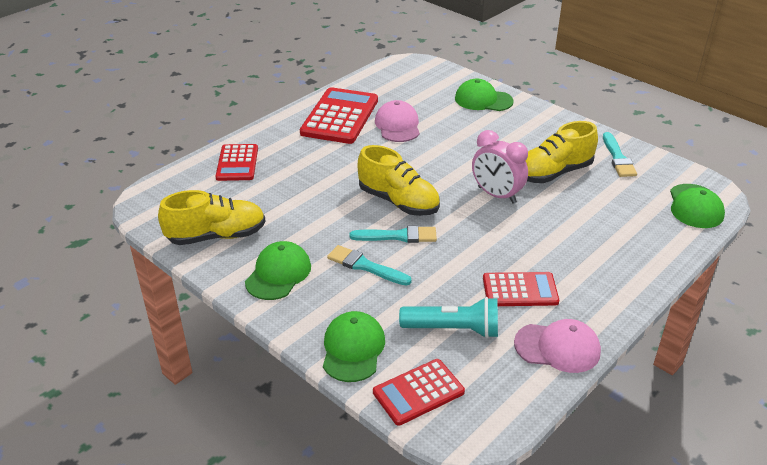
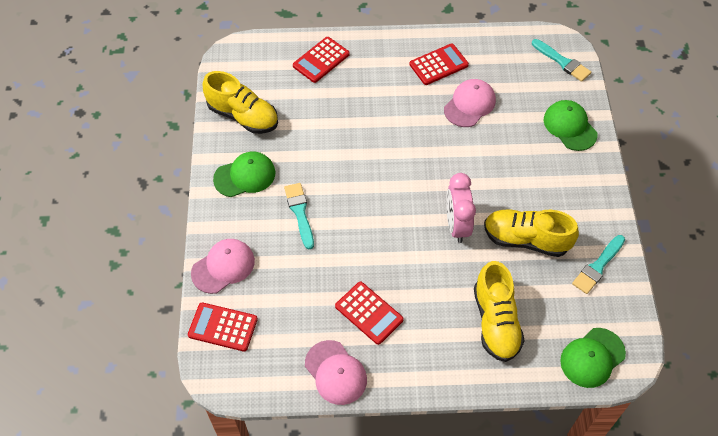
camera: 45 degrees right, 20 degrees up
red calculator [300,87,378,144] -> red calculator [410,44,469,85], size x0.61
green cap [323,311,385,382] -> pink cap [191,239,255,294]
turquoise brush [350,226,437,243] -> turquoise brush moved to [532,39,591,82]
yellow shoe [358,145,440,216] -> yellow shoe moved to [474,261,525,362]
turquoise flashlight [399,297,498,338] -> none

